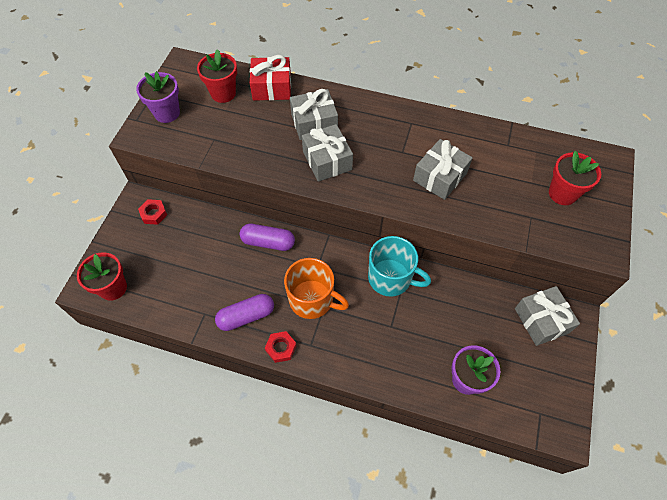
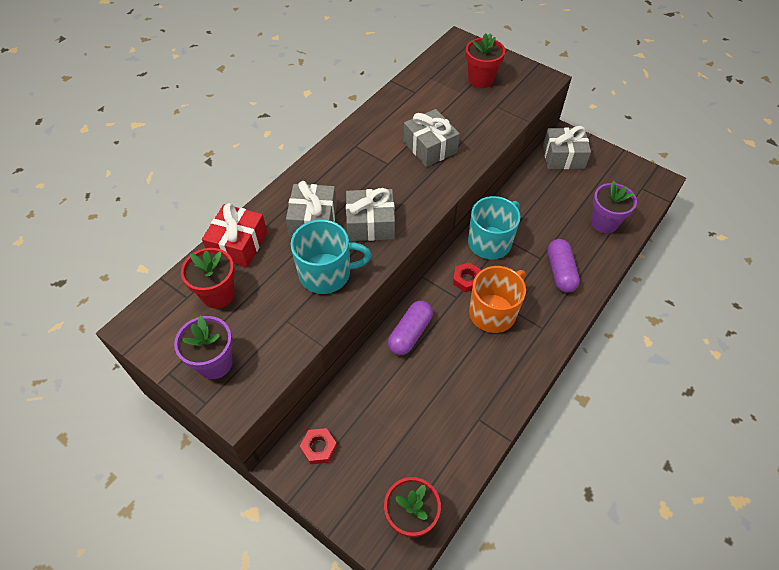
camera: 70 degrees left, 5 degrees down
purple capsule [215,294,274,331] -> purple capsule moved to [548,239,580,293]
red nut [265,331,297,363] -> red nut moved to [453,262,481,293]
none -> turquoise mug [290,220,371,294]

